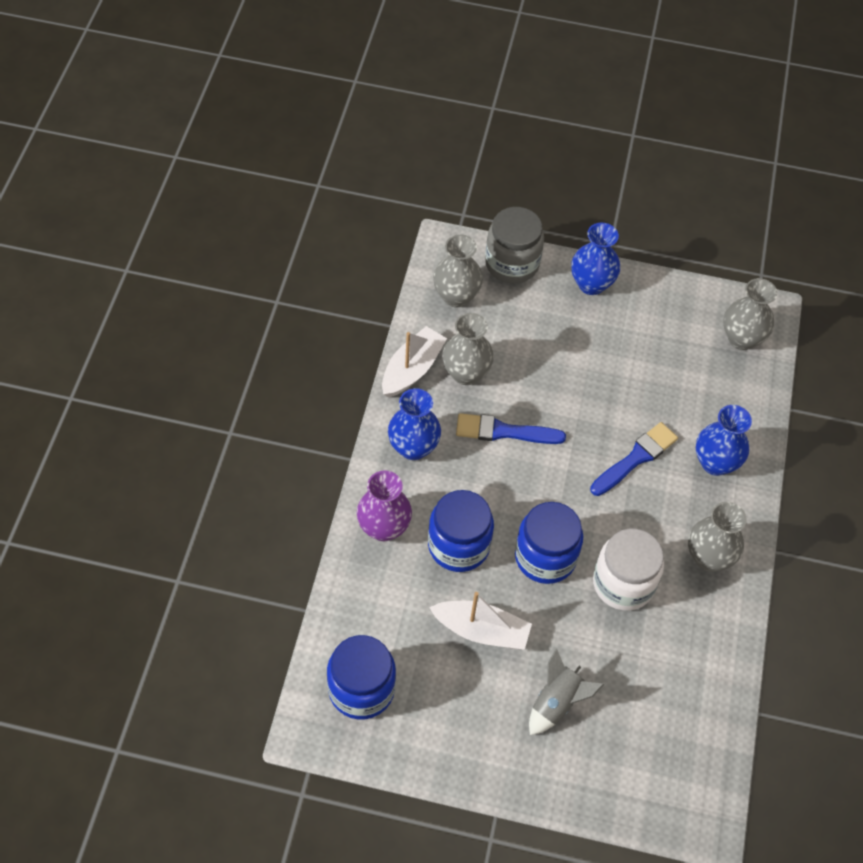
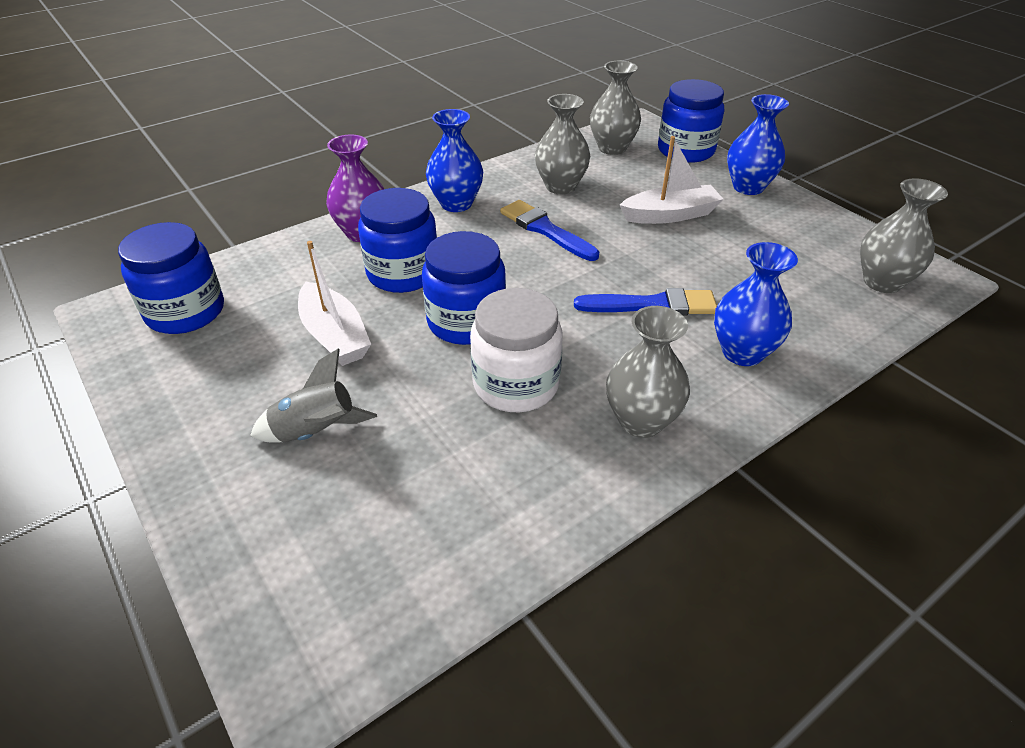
camera: 45 degrees right, 15 degrees down
white boat [382,326,447,398] -> white boat moved to [620,136,723,224]
grey jar [485,207,544,283] -> blue jar [658,79,724,163]

